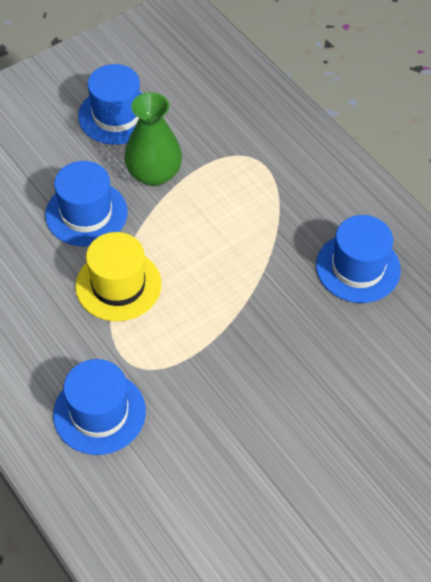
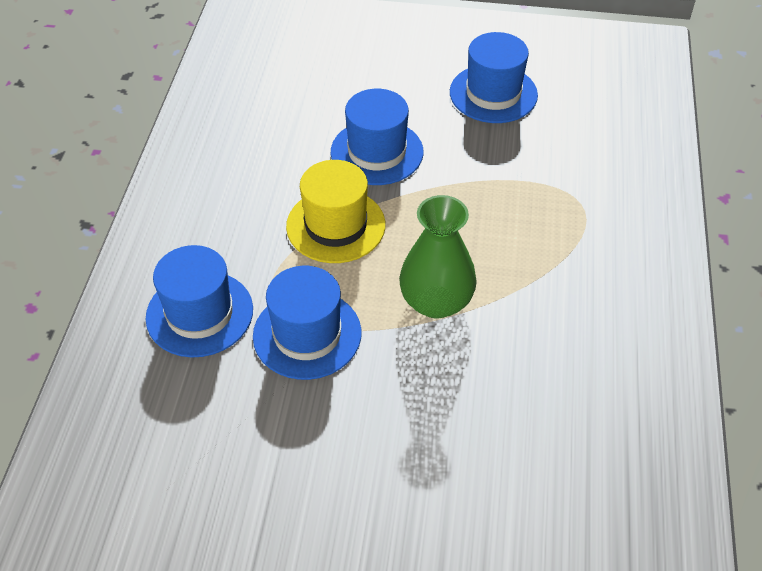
camera: 45 degrees right, 5 degrees down
green vase [124,92,182,186] -> green vase moved to [399,195,477,318]
blue hat [316,215,401,303] -> blue hat moved to [253,266,362,380]

